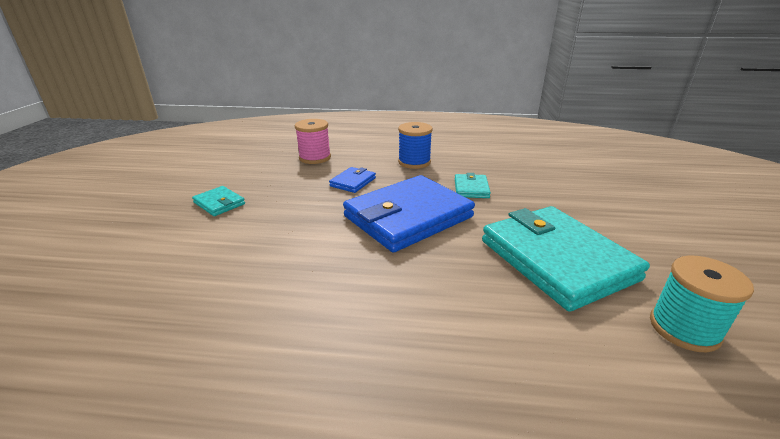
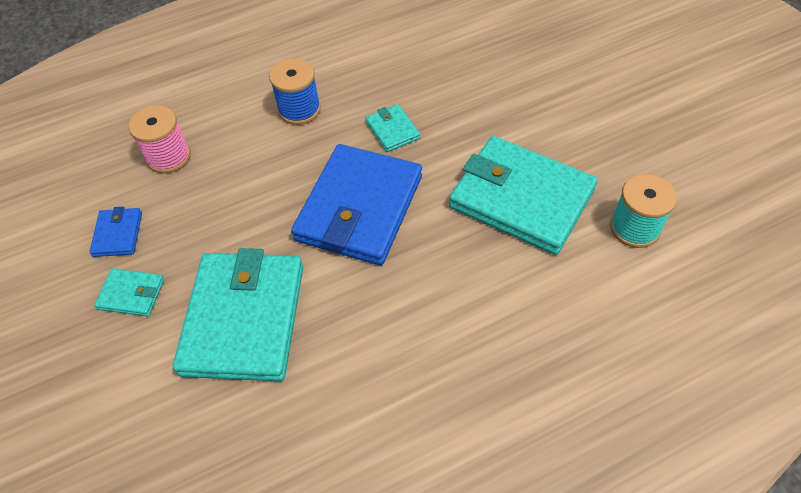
camera: 30 degrees left, 25 degrees up
blue wallet [329,167,376,193] -> blue wallet moved to [89,206,142,257]
none -> turquoise wallet [173,248,303,381]

